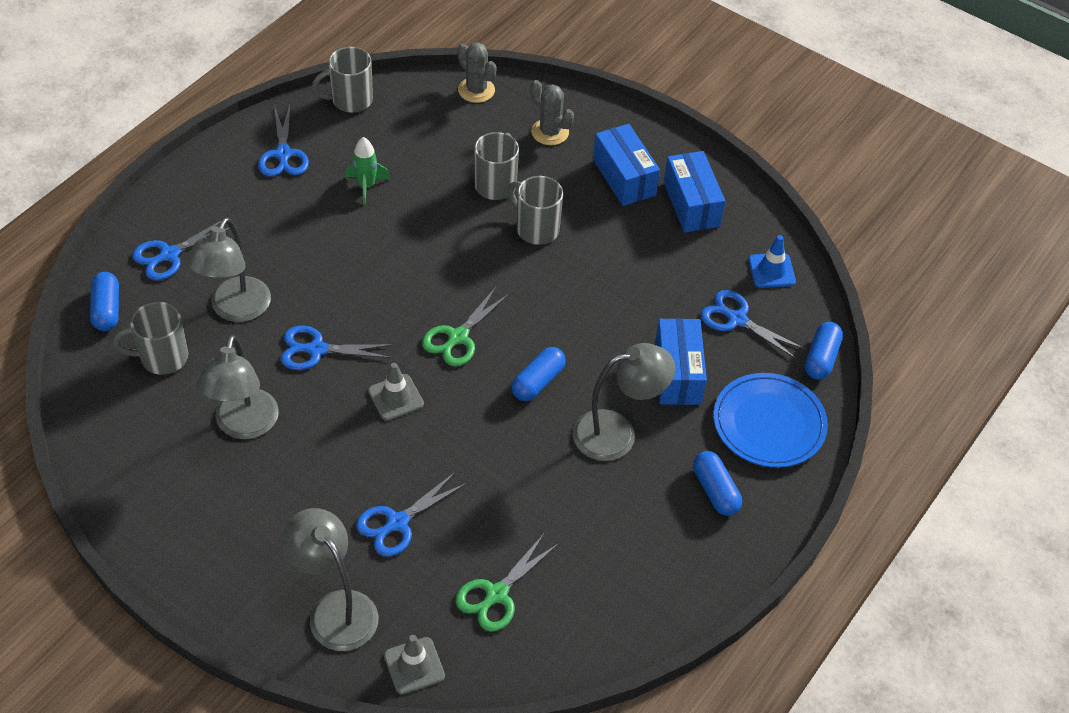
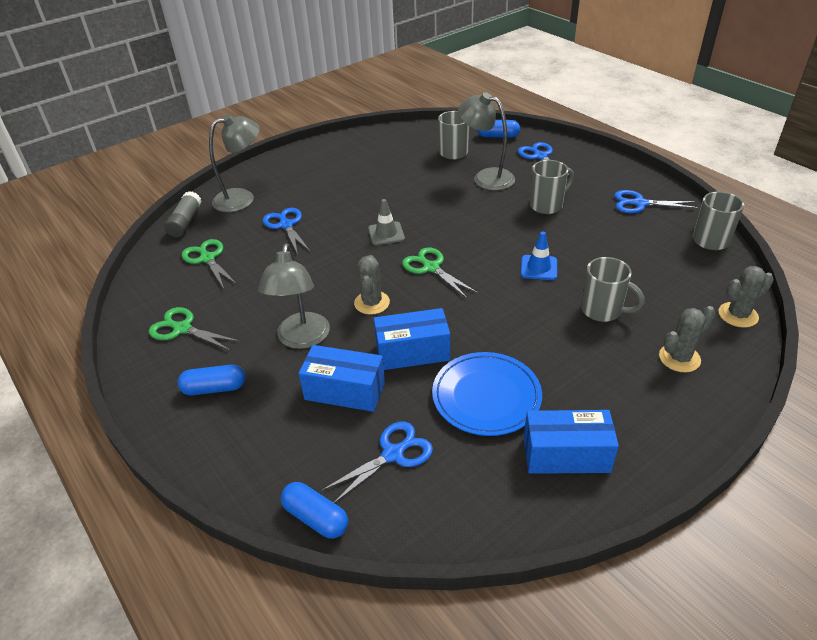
camera: 110 degrees right, 10 degrees down
grey lamp [196,335,279,439] -> none
blue scissors [281,326,394,370] -> none
green rocket [346,137,390,205] -> none
grey traffic cone [384,635,445,695] -> grey glue stick [164,191,202,237]
grey mug [508,176,563,245] -> grey mug moved to [529,160,574,214]
blue capsule [511,347,566,401] -> grey cactus [354,255,390,315]
blue box [593,124,660,206] -> blue box moved to [374,308,450,370]
blue plate [713,373,828,468] -> blue plate moved to [432,352,542,436]
blue traffic cone [749,235,796,288] -> blue traffic cone moved to [521,232,557,280]
none -> green scissors [149,307,240,351]

